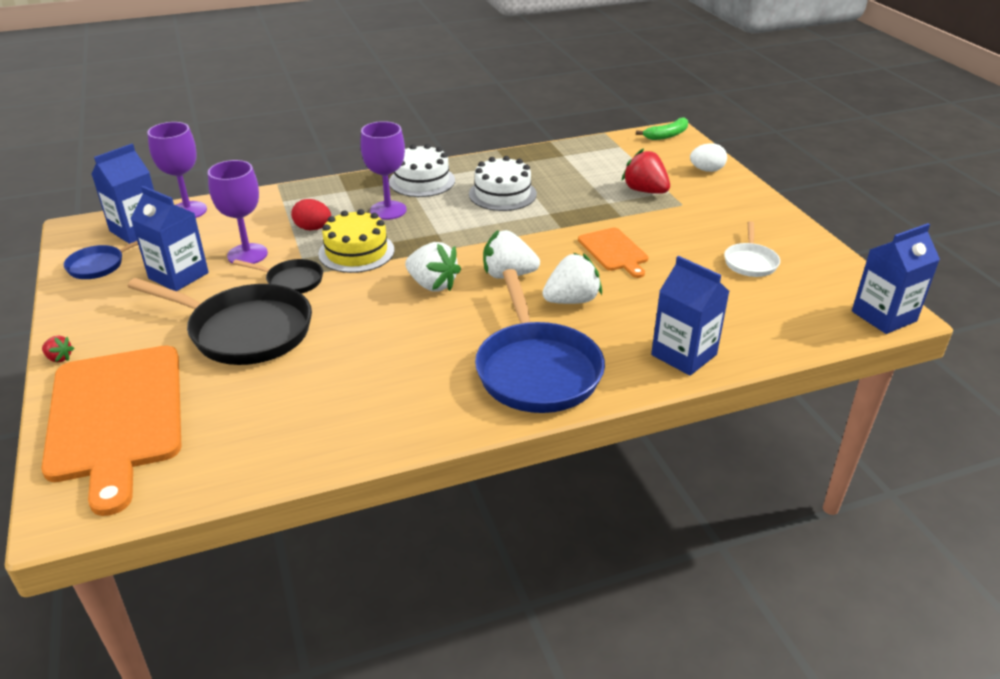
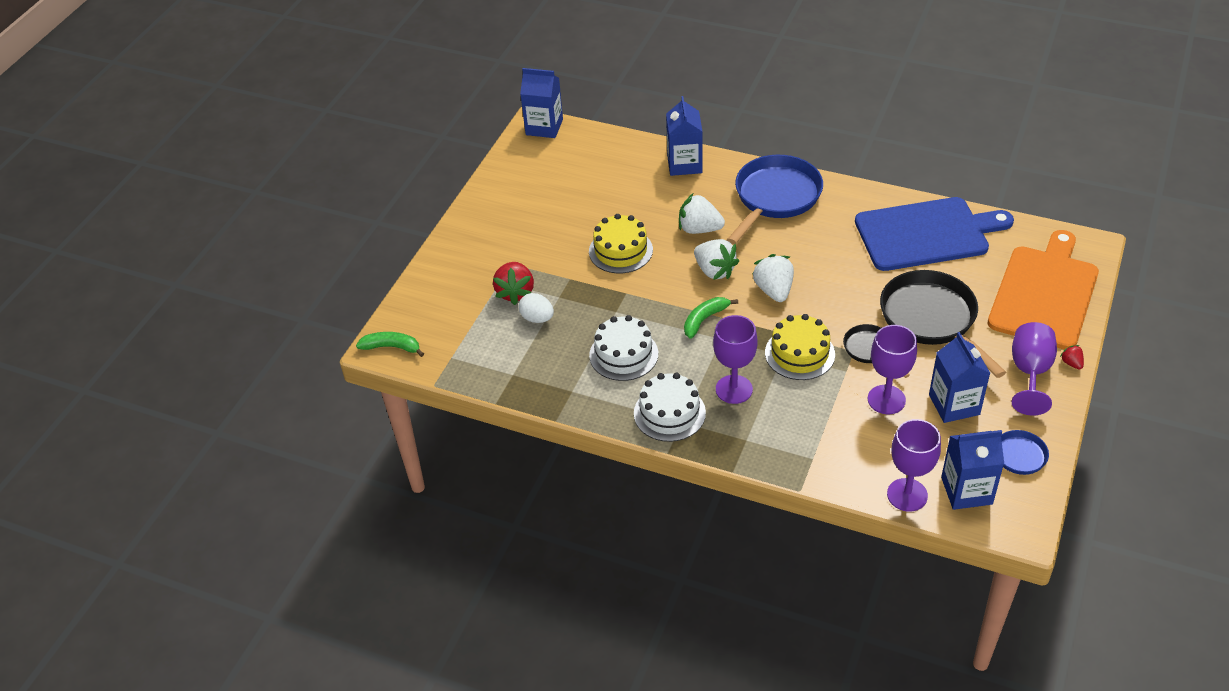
camera: 135 degrees left, 10 degrees up
red egg [291,199,331,230] -> none
orange cutting board [578,227,648,278] -> yellow cake [589,214,653,273]
white egg [690,143,727,172] -> white egg moved to [519,293,554,323]
white pan [724,221,780,277] -> none
none -> green banana [684,297,738,339]
none -> blue cutting board [855,197,1014,271]
none -> purple goblet [1012,322,1057,415]

